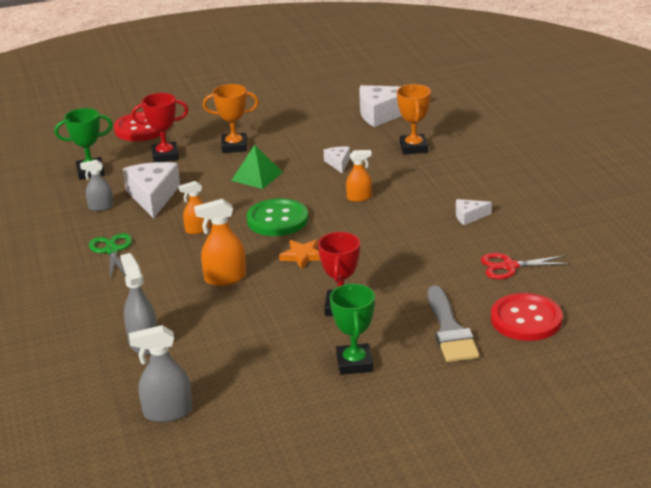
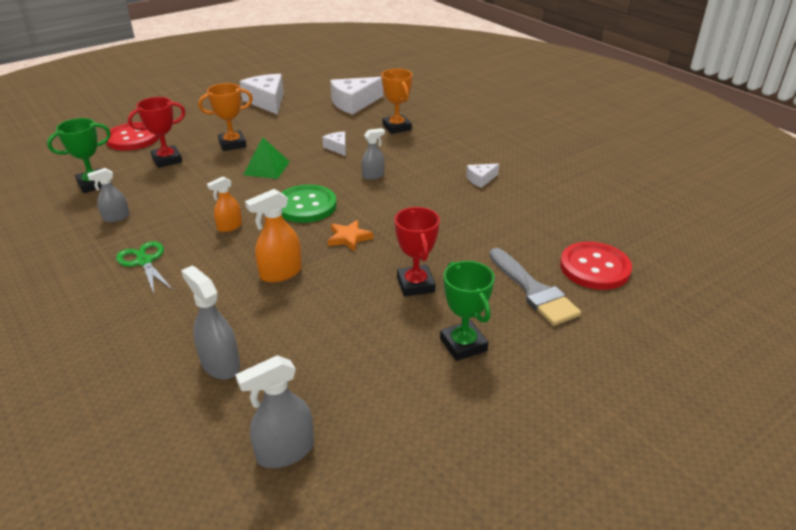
camera: 20 degrees left, 5 degrees up
white cheese [123,162,180,219] -> white cheese moved to [240,74,284,115]
orange spray bottle [346,150,372,202] -> grey spray bottle [361,128,385,180]
red scissors [481,253,571,279] -> none

